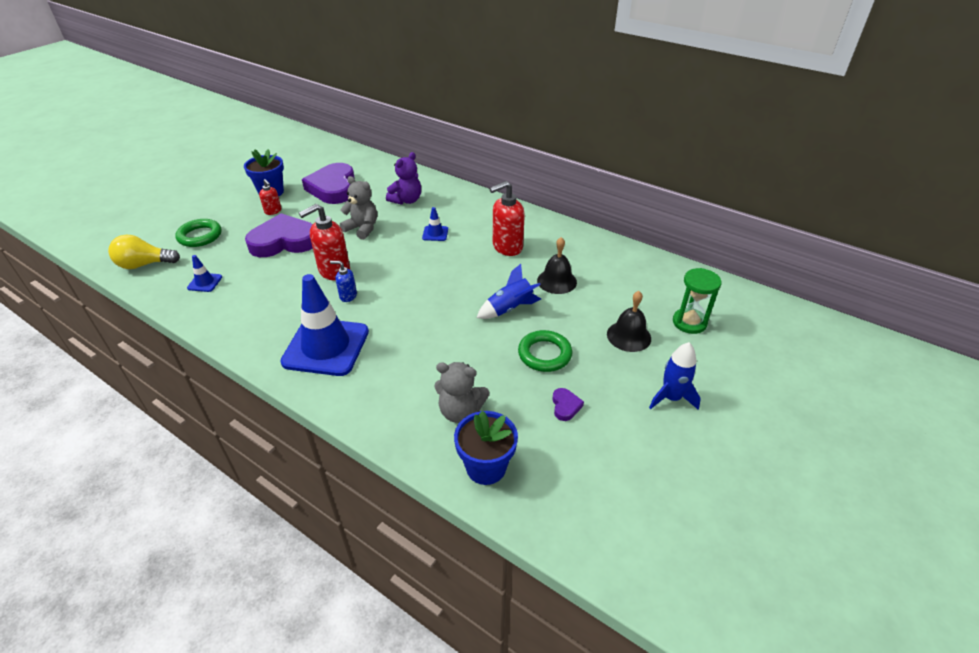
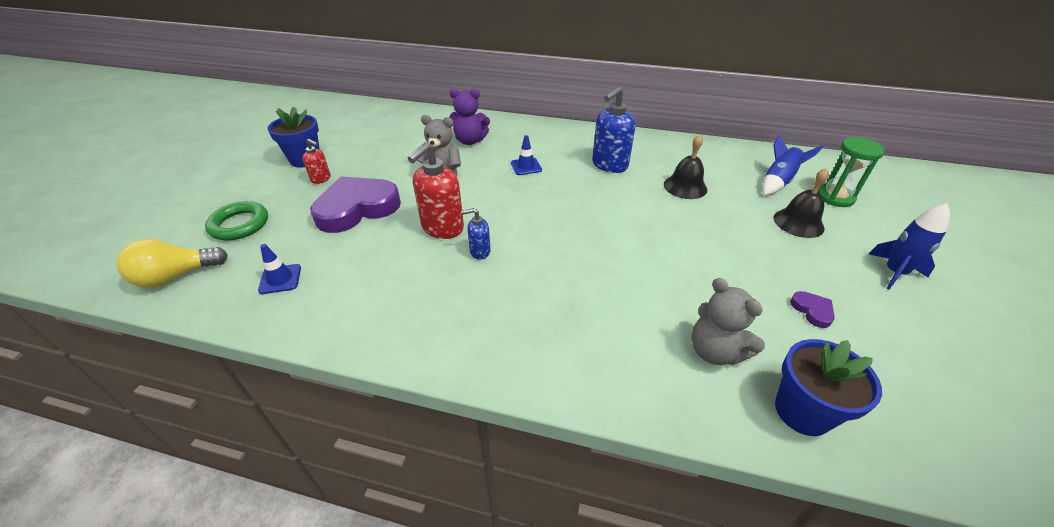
camera: 20 degrees left, 0 degrees up
blue traffic cone [280,274,369,376] -> none
purple heart [302,163,355,204] -> none
purple teddy bear [386,152,421,205] -> purple teddy bear turned 75 degrees clockwise [449,88,490,145]
grey teddy bear [434,362,490,423] -> grey teddy bear turned 60 degrees clockwise [691,278,765,365]
blue rocket [477,264,541,319] -> blue rocket moved to [762,135,823,195]
red soap dispenser [489,181,525,256] -> blue soap dispenser [592,86,636,173]
green ring [518,330,572,372] -> none

